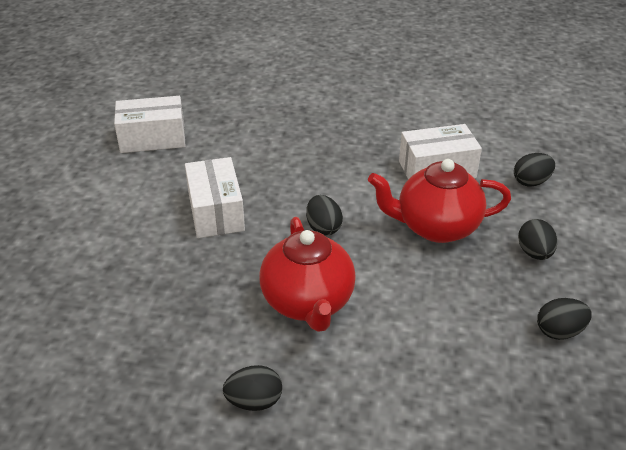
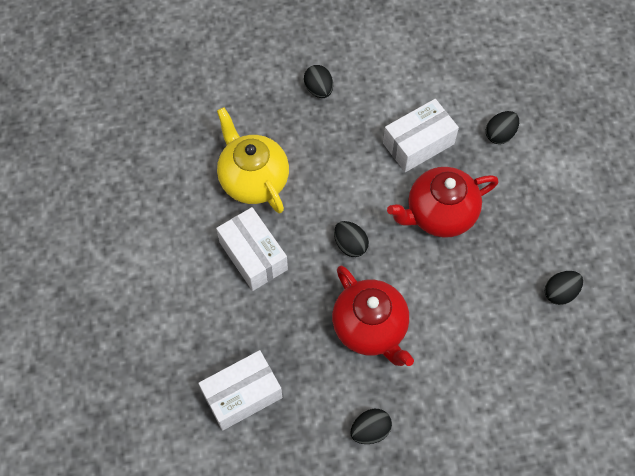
camera: 20 degrees left, 25 degrees up
white box [114,96,186,153] -> white box moved to [199,350,282,431]
black egg [518,219,557,260] -> black egg moved to [304,65,333,98]
none -> yellow teapot [217,107,289,213]

